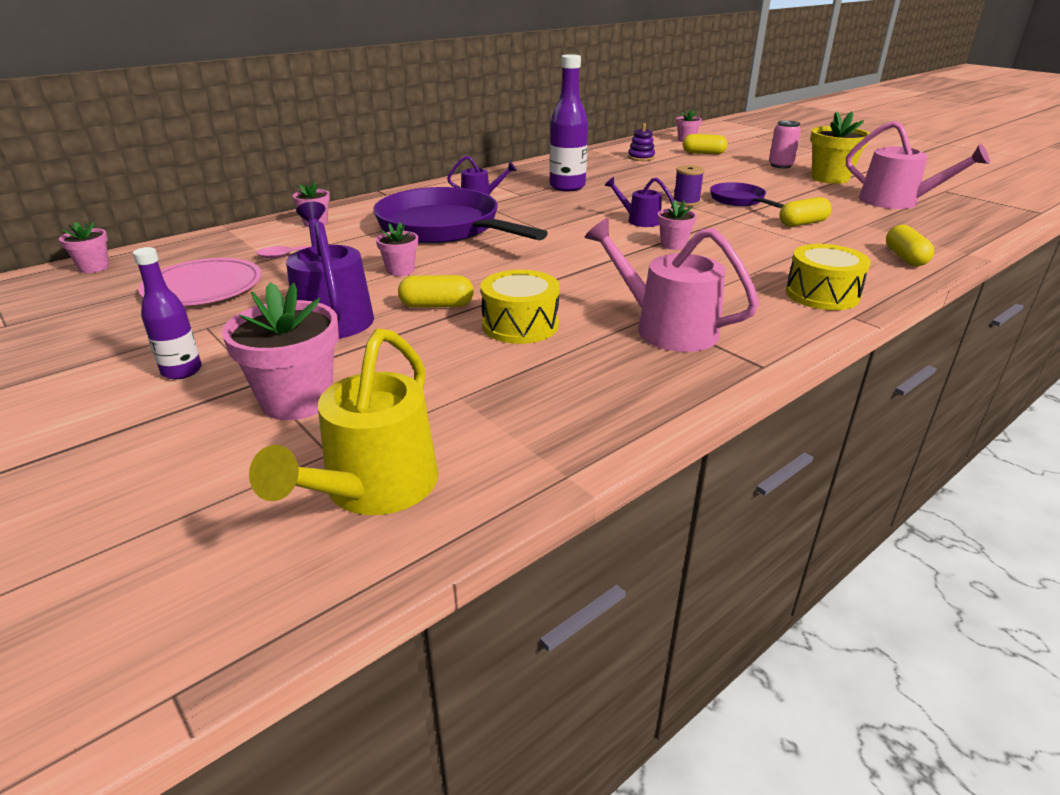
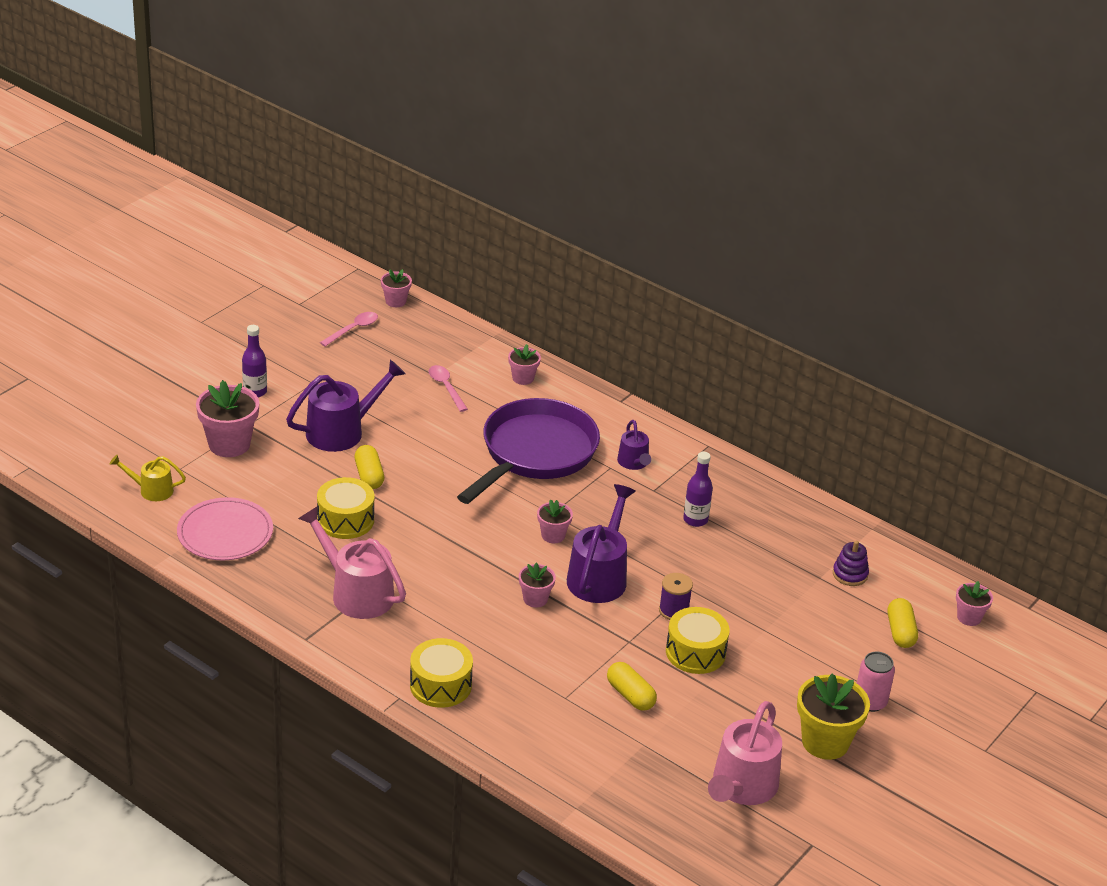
camera: 75 degrees right, 5 degrees up
pink plate [138,258,262,306] -> pink plate moved to [177,497,273,560]
yellow watering can [249,328,438,515] -> yellow watering can [110,455,186,501], size x0.56
pink flower pot [376,222,418,276] -> pink flower pot moved to [537,499,573,544]
purple bottle [549,54,588,191] -> purple bottle [683,452,713,527], size x0.61
pink watering can [584,218,759,352] -> pink watering can turned 75 degrees counterclockwise [298,506,406,619]
purple watering can [604,177,674,227] -> purple watering can [567,484,636,603], size x1.79
purple pan [710,182,784,208] -> yellow drum [666,607,730,674]
yellow capsule [886,224,934,266] -> none
none -> pink spoon [320,312,378,346]

